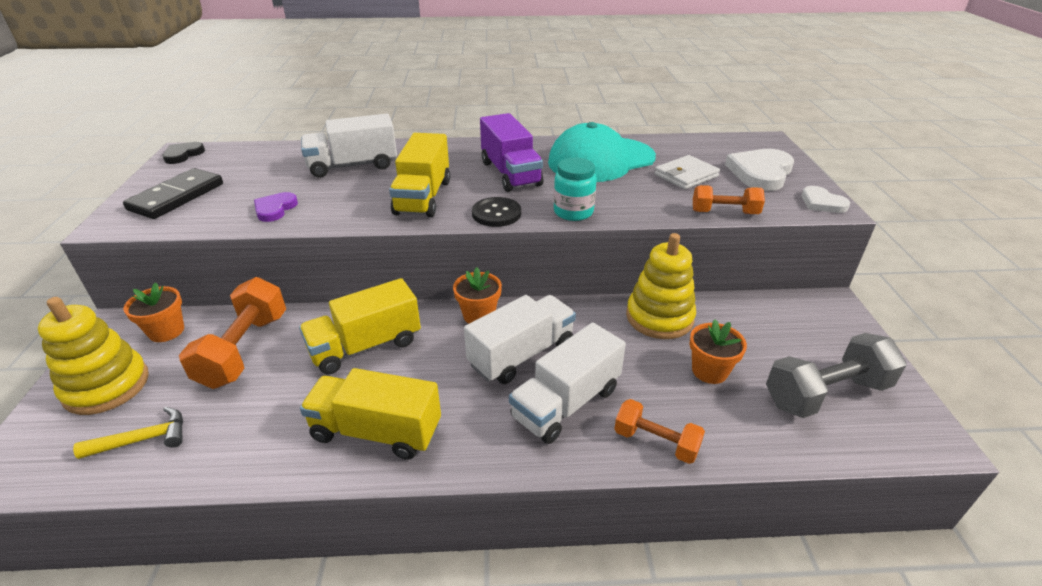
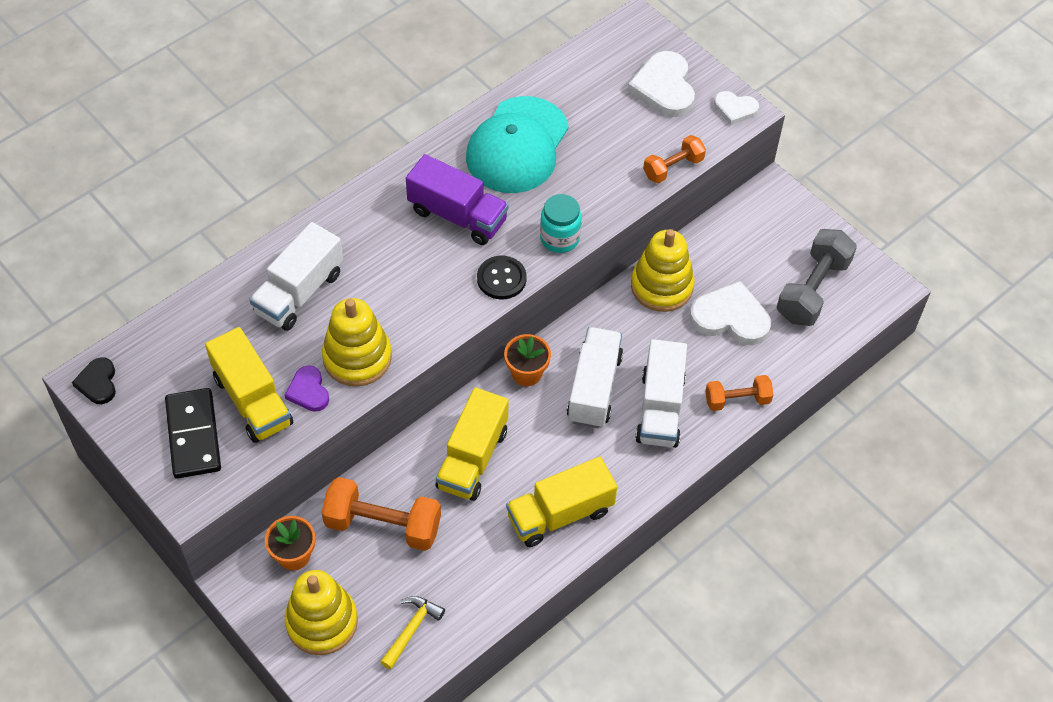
camera: 40 degrees left, 20 degrees up
orange dumbbell [179,277,286,389] -> orange dumbbell turned 45 degrees counterclockwise [322,477,441,551]
yellow truck [389,133,450,217] -> yellow truck moved to [205,327,293,443]
white wallet [654,155,720,190] -> none
orange flower pot [689,319,747,384] -> white heart [690,281,771,345]
none -> yellow stacking toy [322,298,392,387]

